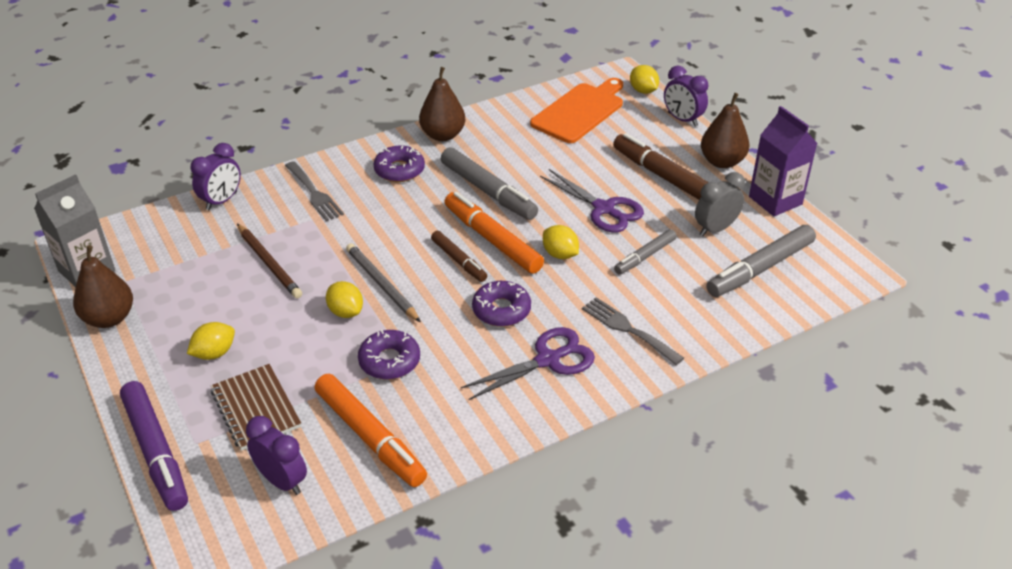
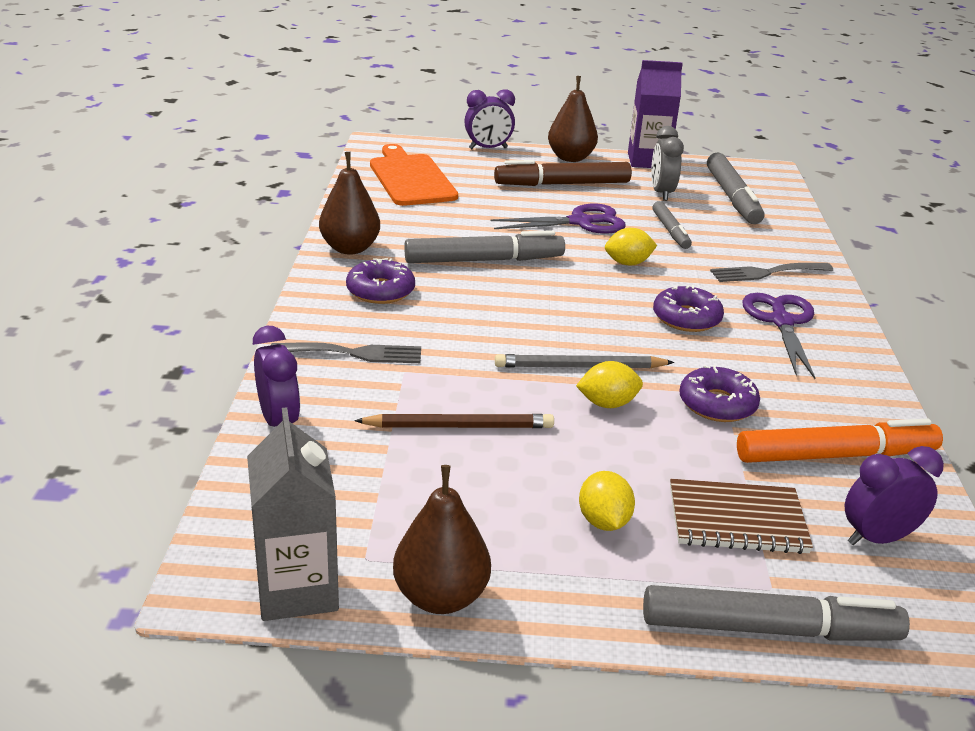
camera: 60 degrees left, 10 degrees down
purple marker [120,381,188,511] -> grey marker [643,585,910,641]
brown marker [431,231,487,282] -> none
orange marker [444,191,544,274] -> none
yellow lemon [630,65,659,94] -> none

